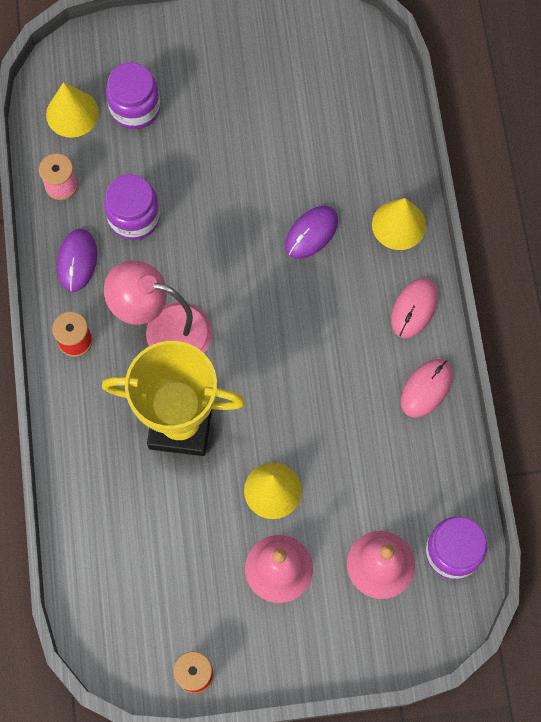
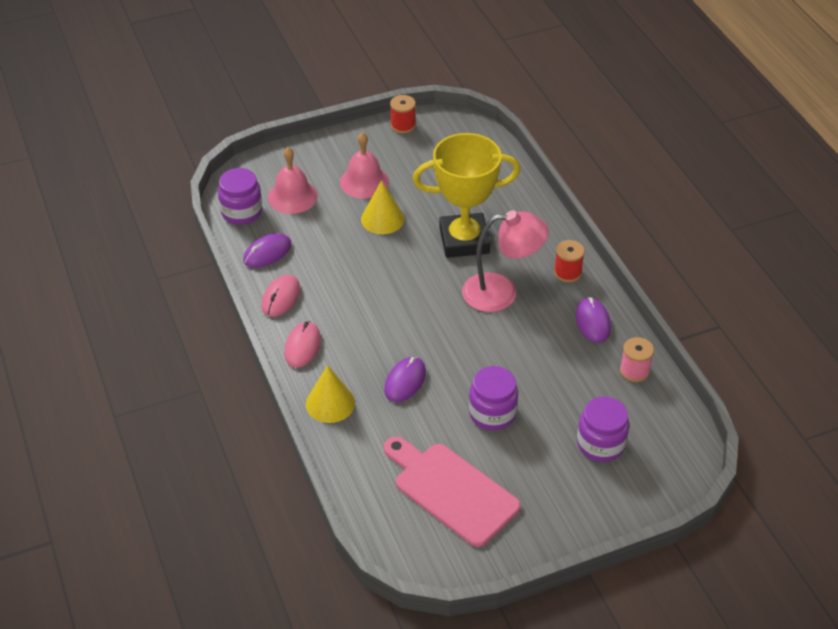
camera: 165 degrees right, 25 degrees down
yellow cone [46,82,99,138] -> none
purple jar [104,174,160,240] -> purple jar moved to [469,366,518,430]
none -> purple mouse [243,233,291,268]
none -> pink cutting board [384,436,521,547]

